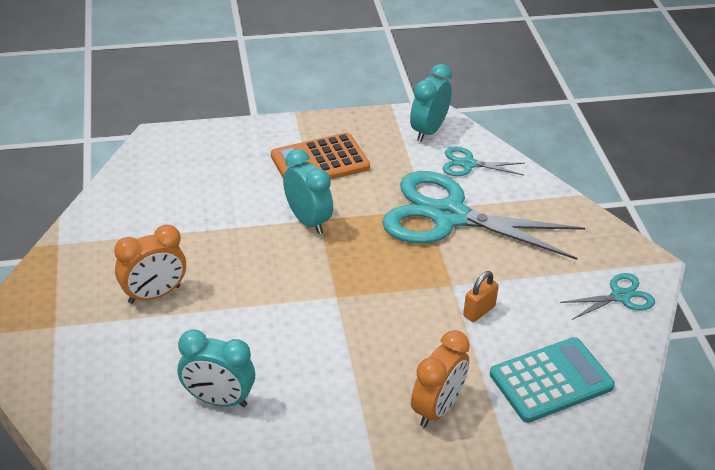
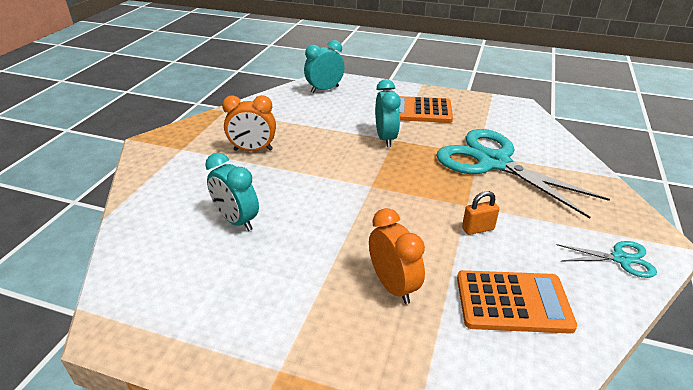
camera: 30 degrees right, 5 degrees down
turquoise clock [410,64,452,142] -> turquoise clock moved to [304,40,345,93]
orange clock [411,330,470,427] -> orange clock turned 90 degrees counterclockwise [369,208,425,304]
turquoise scissors [443,147,525,176] -> none
turquoise calculator [490,337,615,423] -> orange calculator [457,270,577,334]

